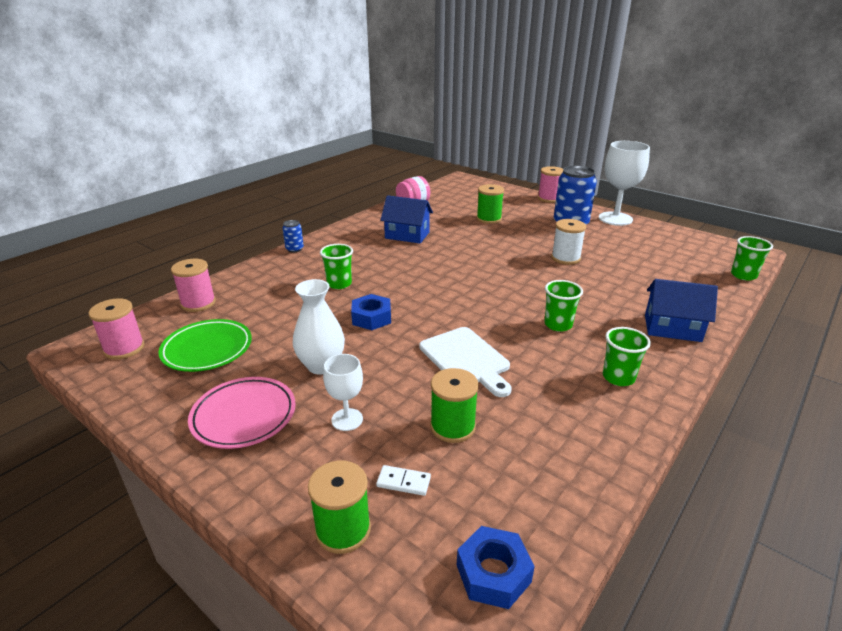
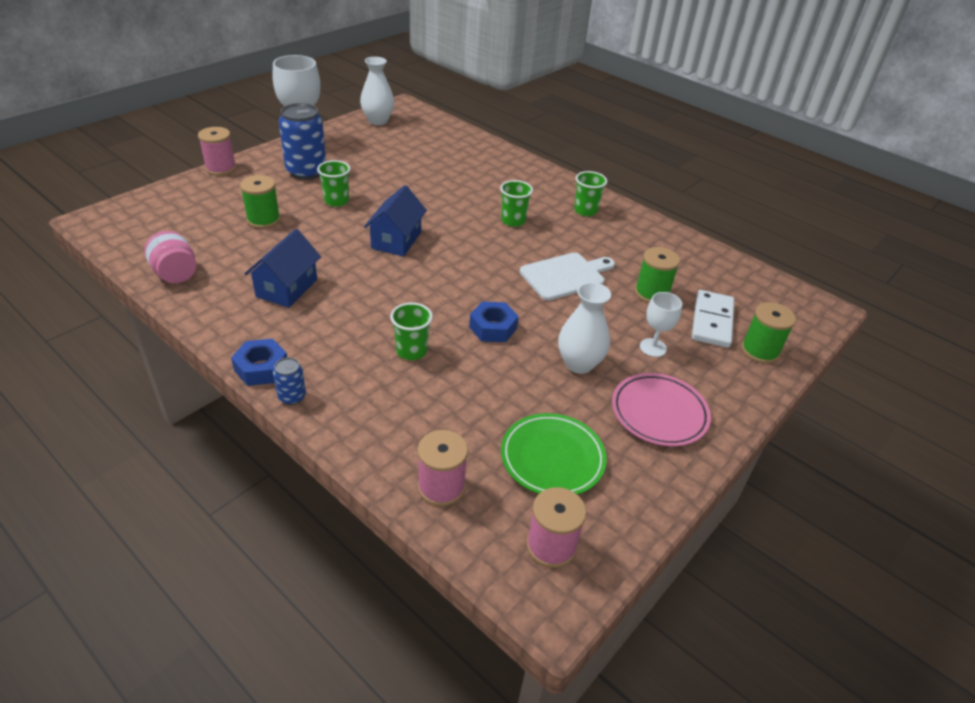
camera: 90 degrees left, 10 degrees up
white domino [376,465,431,496] -> white domino [692,290,734,348], size x2.07
blue nut [457,526,535,609] -> blue nut moved to [231,339,287,386]
white spool [551,219,586,265] -> none
blue house [645,279,718,342] -> blue house moved to [364,185,427,257]
green cup [731,236,773,281] -> green cup moved to [317,160,351,207]
none -> white vase [360,57,394,125]

